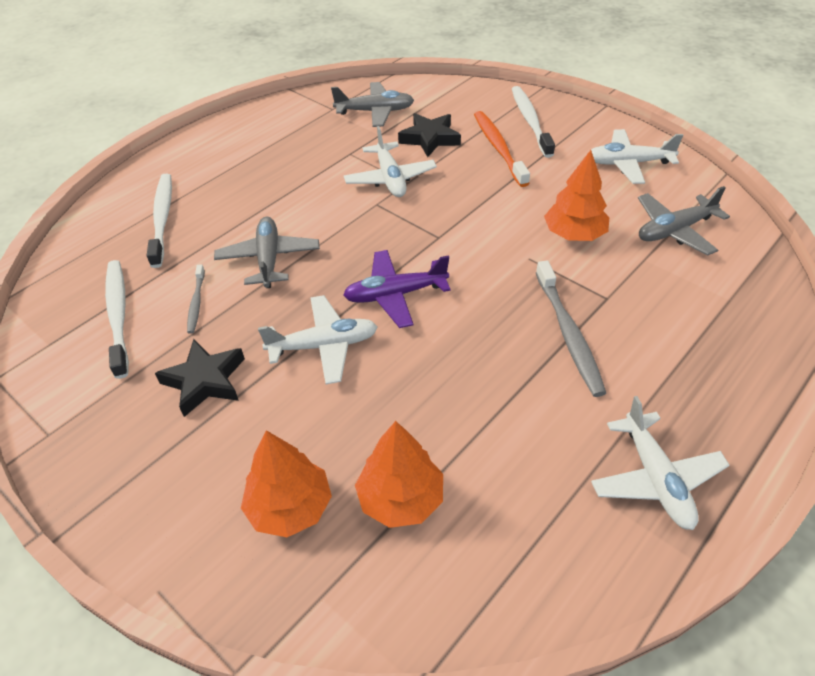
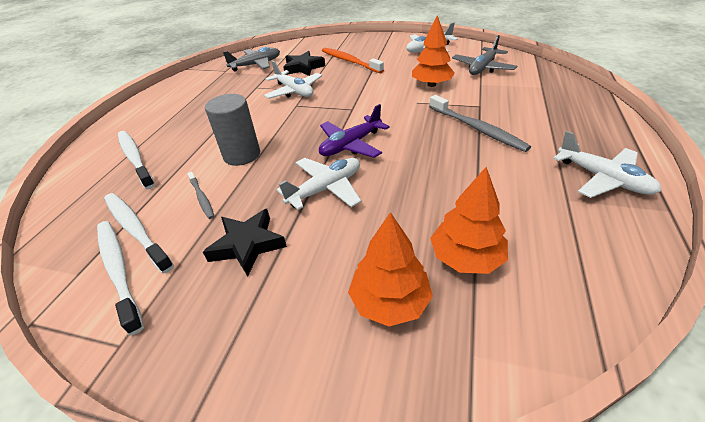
camera: 25 degrees left, 5 degrees down
grey plane [214,217,320,288] -> grey cylinder [205,94,260,166]
white toothbrush [512,86,555,158] -> white toothbrush moved to [97,221,144,335]

